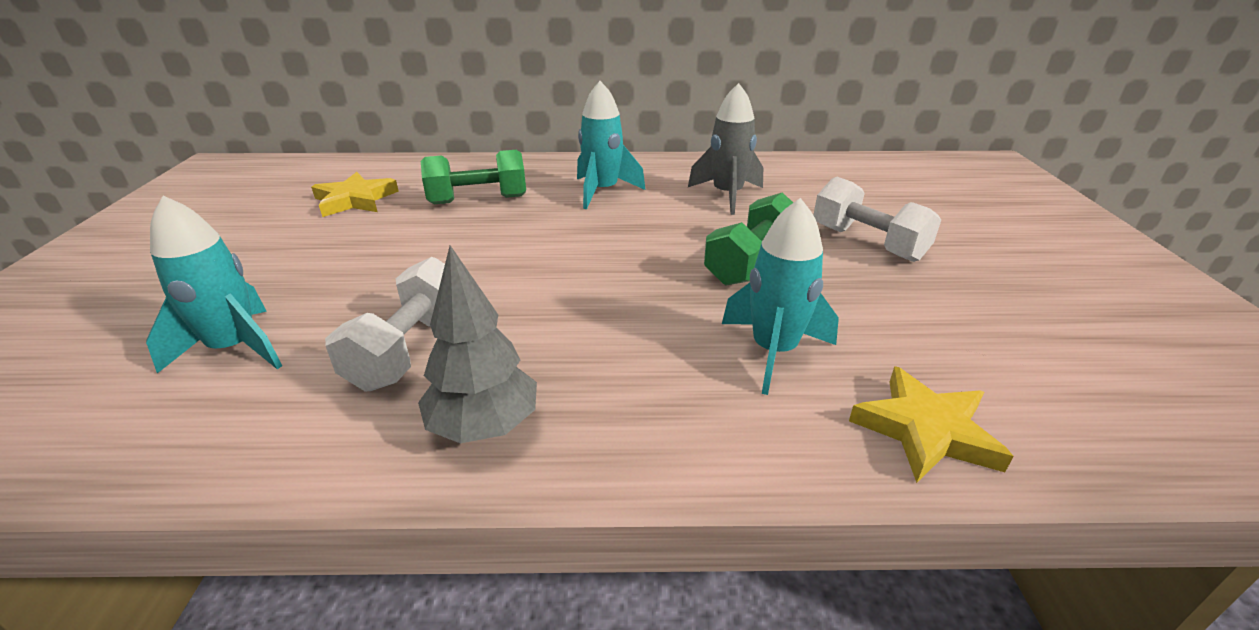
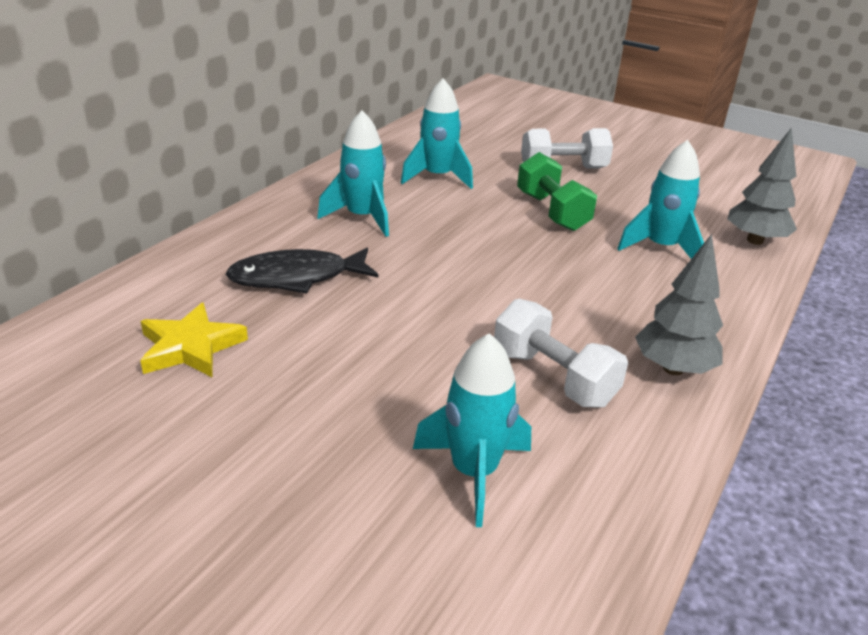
camera: 60 degrees left, 0 degrees up
green dumbbell [421,150,526,204] -> black fish [226,248,379,294]
grey rocket [688,83,763,215] -> turquoise rocket [401,78,473,189]
yellow star [849,366,1014,483] -> grey tree [727,127,797,245]

